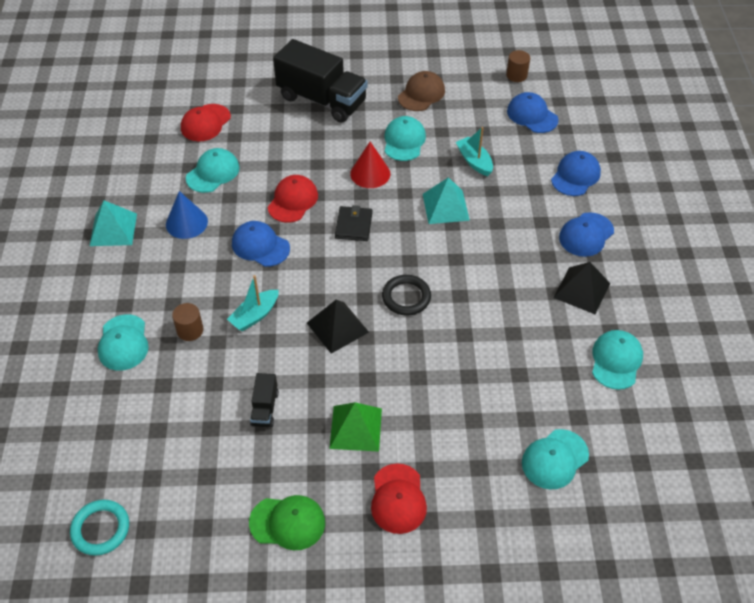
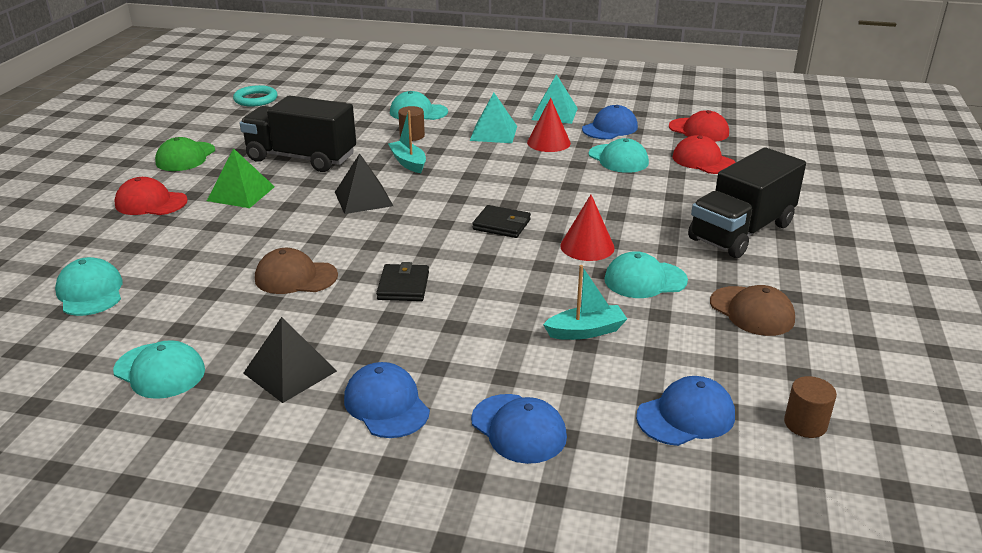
camera: 105 degrees right, 20 degrees down
blue cone [166,191,208,239] -> red cone [527,98,571,152]
blue cap [232,221,290,267] -> blue cap moved to [582,105,638,139]
black truck [250,373,279,427] -> black truck [240,95,356,172], size x2.29
red cap [268,175,318,223] -> red cap moved to [669,110,729,142]
black ring [382,275,431,315] -> none
turquoise cap [385,116,426,161] -> turquoise cap turned 150 degrees clockwise [604,251,688,298]
turquoise pyramid [423,177,470,224] -> turquoise pyramid moved to [470,93,517,143]
none -> brown cap [255,248,338,294]
none -> black wallet [376,262,429,301]

